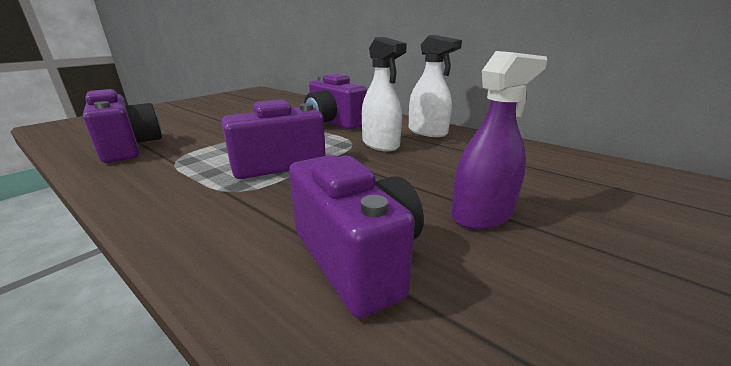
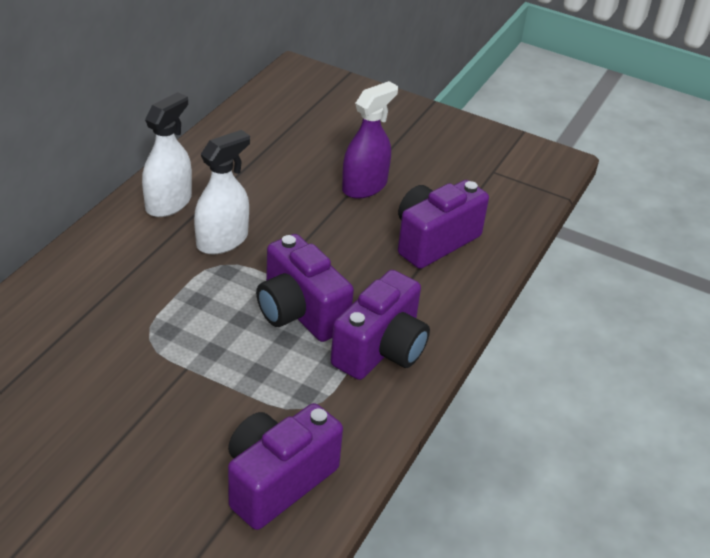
camera: 105 degrees left, 15 degrees up
purple camera [304,74,367,130] -> purple camera moved to [331,270,430,380]
purple spray bottle [451,51,547,230] -> purple spray bottle turned 90 degrees clockwise [342,81,398,199]

